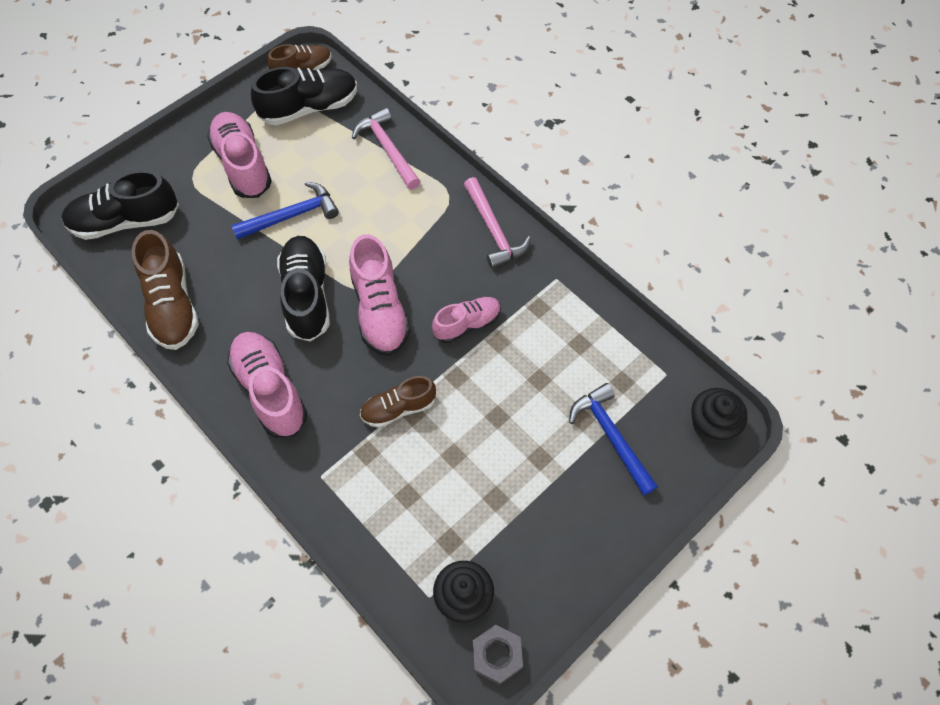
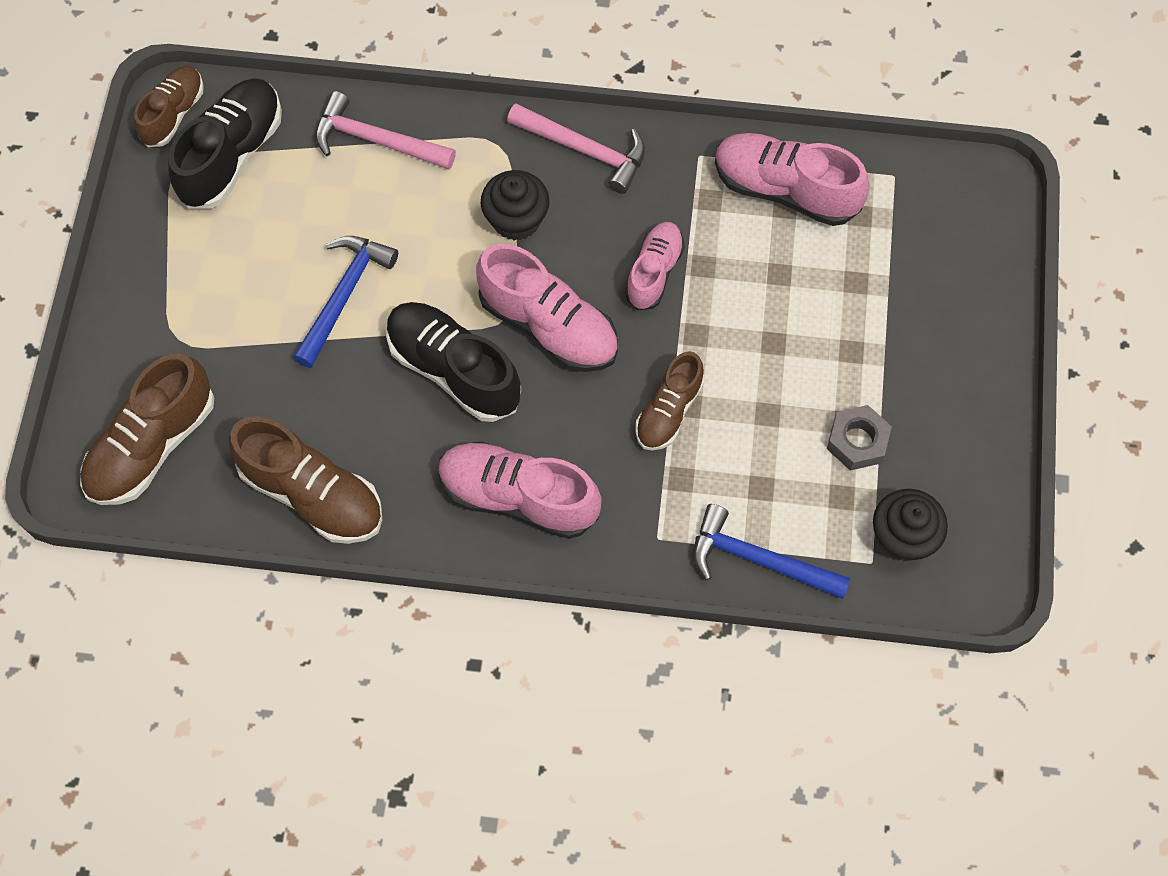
camera: 40 degrees left, 5 degrees up
black shoe [62,170,179,240] -> brown shoe [80,354,215,505]
pink shoe [207,112,272,198] -> pink shoe moved to [715,133,869,226]
grey nut [473,625,523,685] -> grey nut moved to [827,405,892,471]
blue hammer [569,383,658,496] -> blue hammer moved to [693,504,851,599]
black cupcake [691,388,748,443] -> black cupcake moved to [481,170,550,241]

